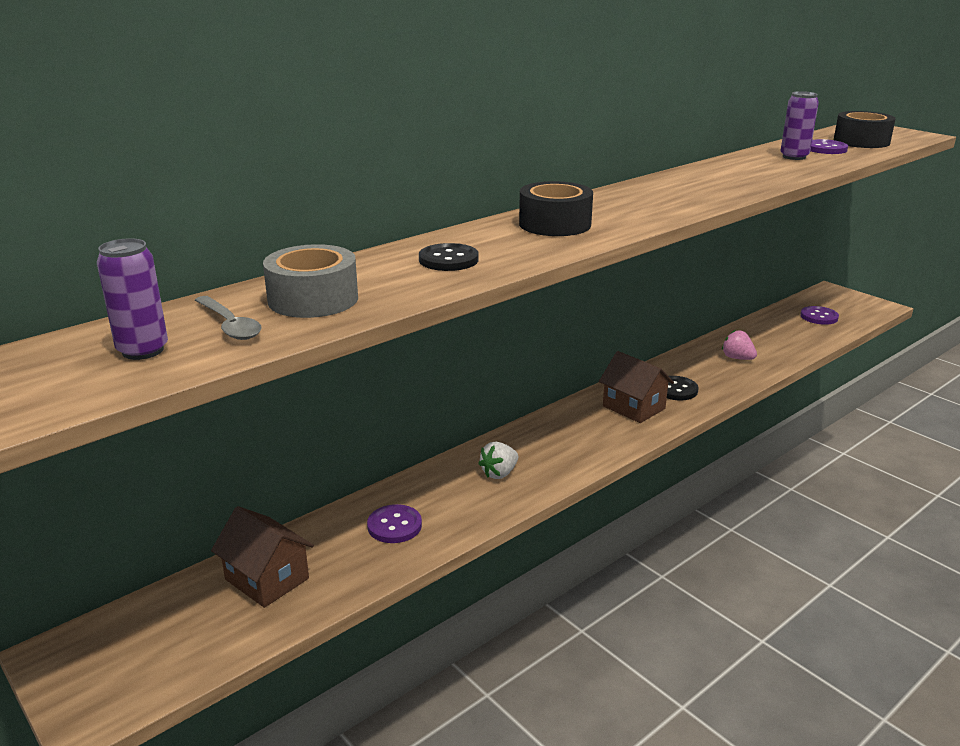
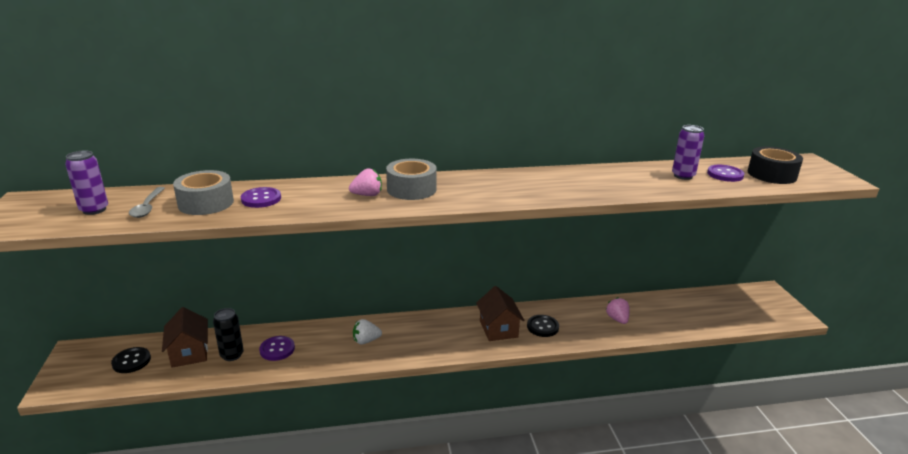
camera: 30 degrees right, 0 degrees up
black button [419,243,478,271] -> black button moved to [111,347,151,373]
black tape [519,181,593,236] -> grey tape [386,159,437,200]
purple button [800,306,839,325] -> purple button moved to [241,187,281,208]
none -> black can [213,308,244,361]
none -> pink strawberry [349,168,382,196]

